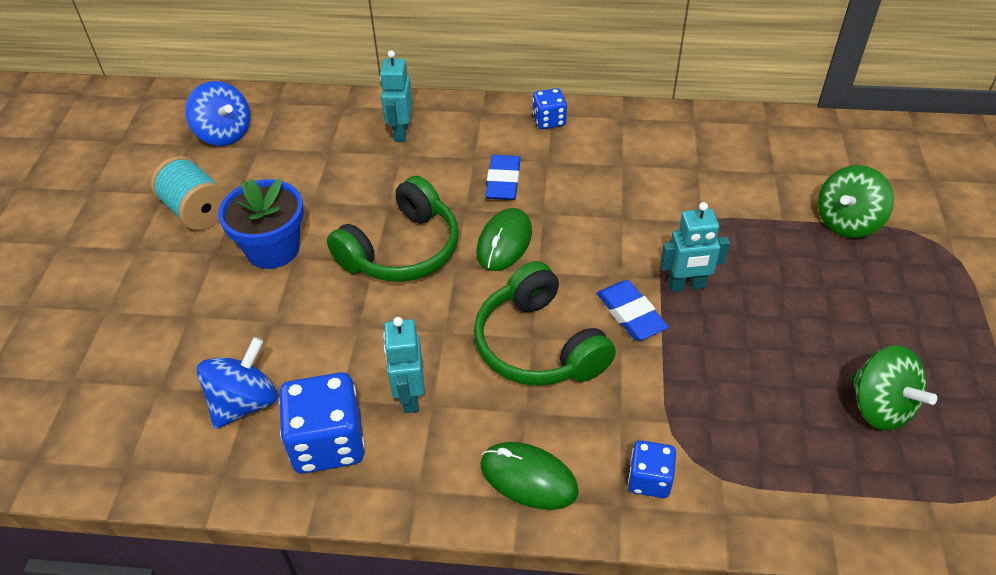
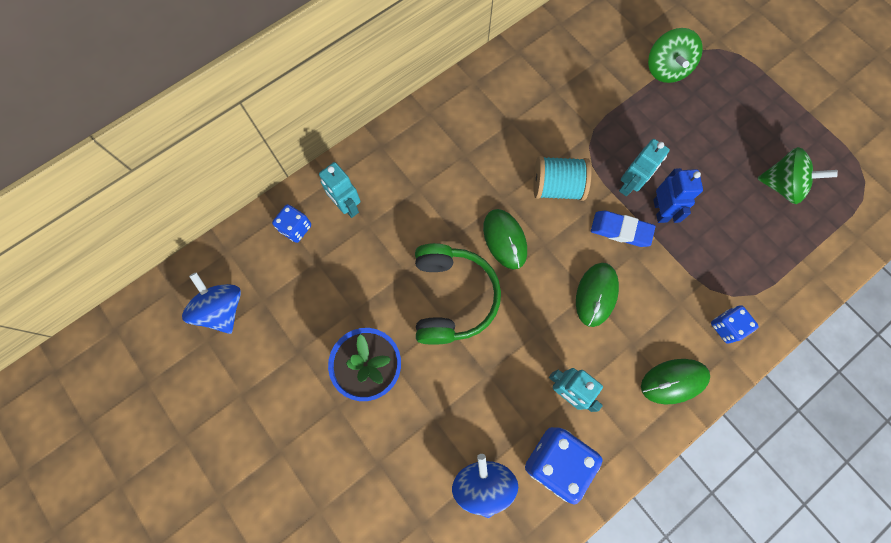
camera: 45 degrees left, 25 degrees up
turquoise spool [150,156,228,230] -> turquoise spool moved to [533,156,591,201]
blue spinning top [185,81,250,146] -> blue spinning top turned 120 degrees counterclockwise [182,272,241,334]
green headphones [474,261,616,386] -> green mouse [576,263,619,327]
blue eraser [486,155,521,200] -> none
blue dice [532,88,567,129] -> blue dice moved to [272,204,311,243]
none -> blue robot [653,168,703,223]

